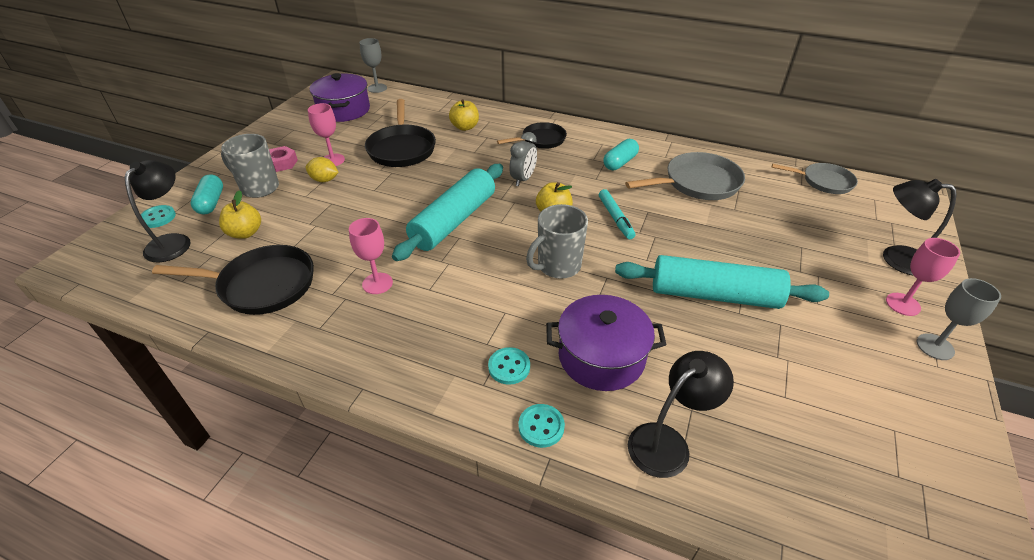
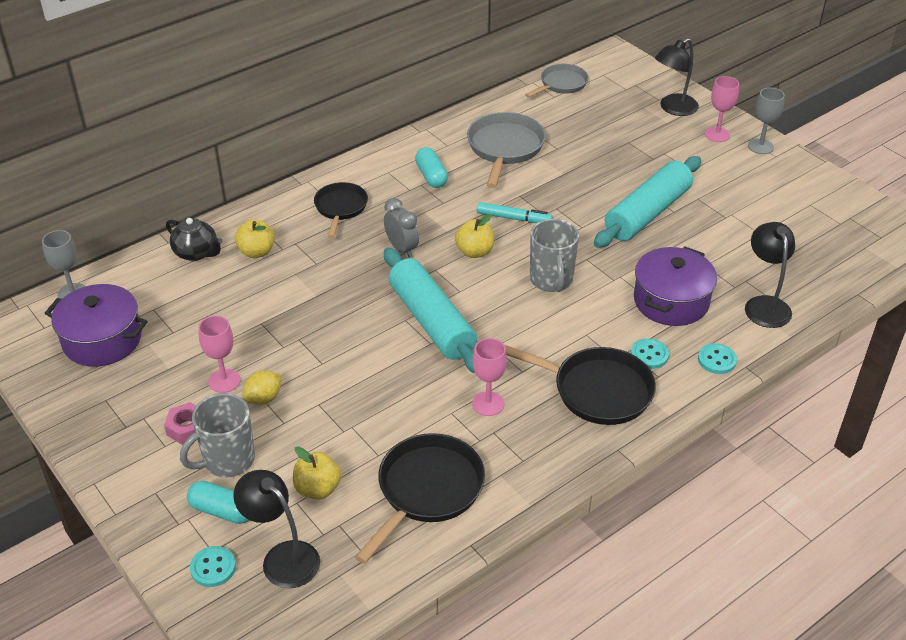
camera: 60 degrees left, 0 degrees up
black pan [365,99,436,167] -> black pan moved to [505,345,656,425]
none -> black teapot [166,218,222,261]

